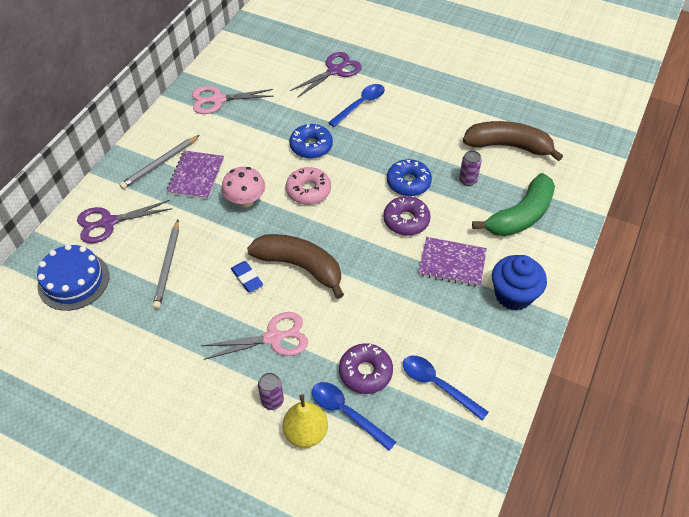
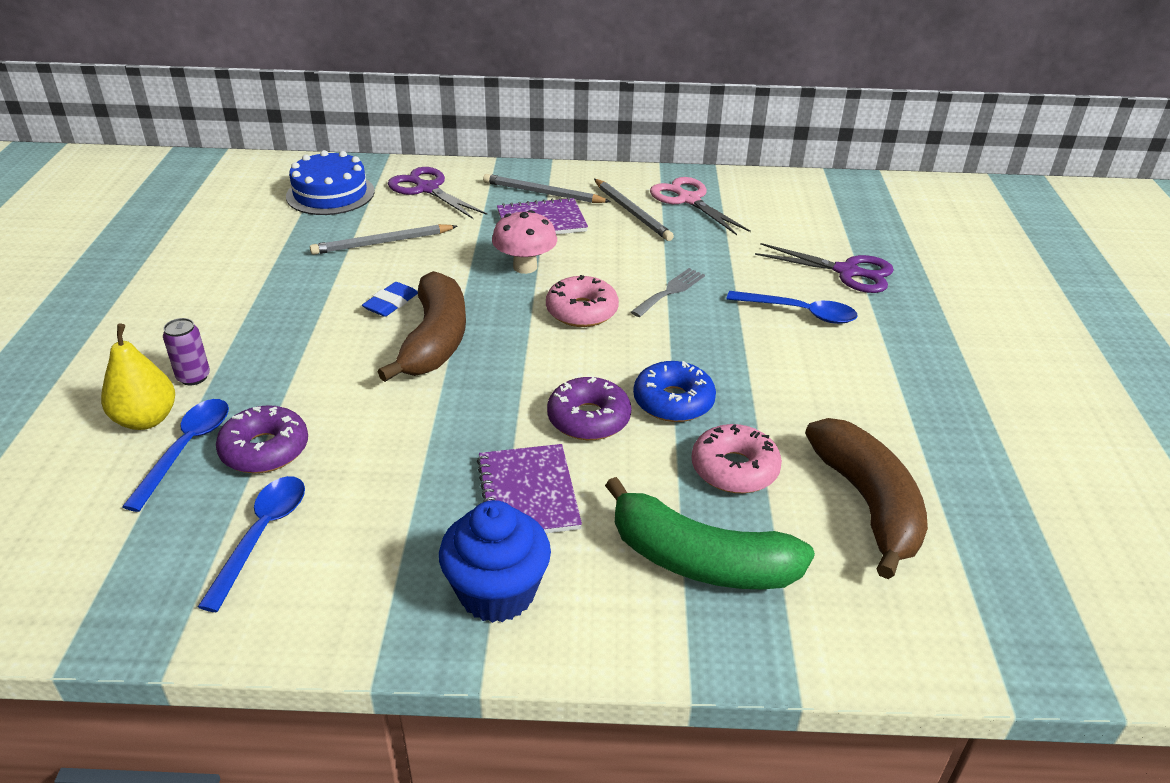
camera: 65 degrees right, 15 degrees down
pink scissors [202,312,308,360] -> none
blue donut [289,124,333,159] -> grey fork [631,268,705,317]
purple can [459,150,482,186] -> pink donut [691,424,782,493]
none -> grey pencil [594,179,674,241]

